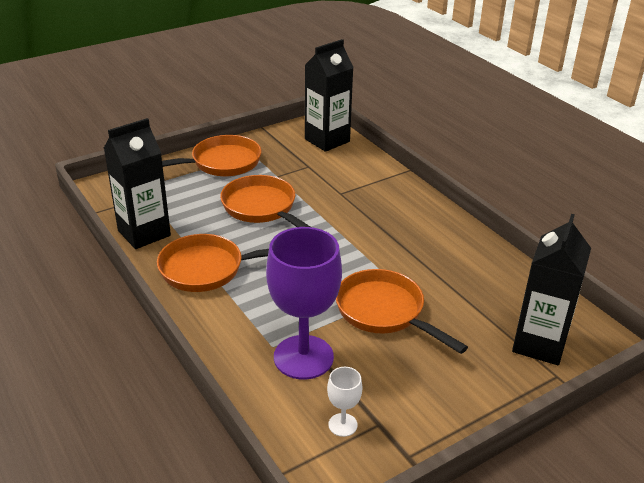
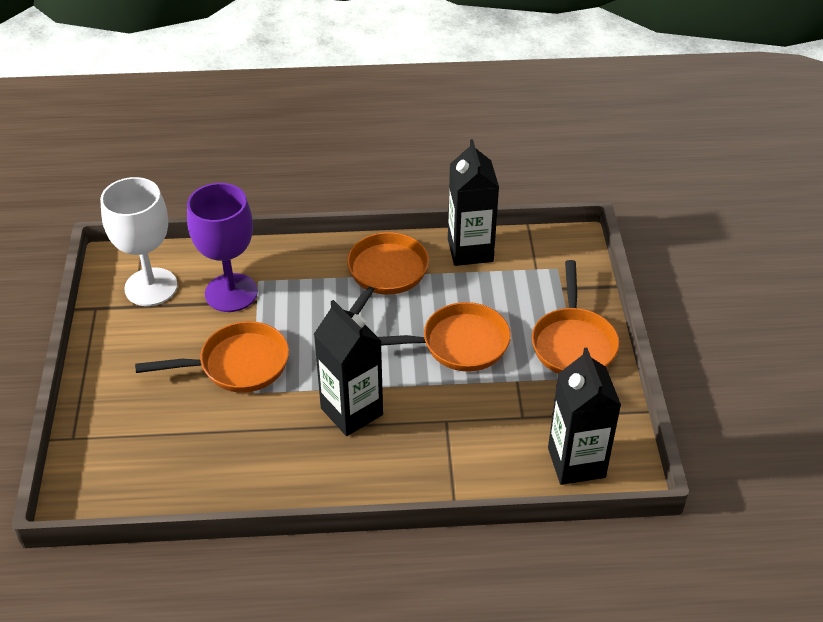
camera: 120 degrees right, 10 degrees up
white goblet [327,367,362,437] -> white goblet [100,177,178,306], size x2.26
black carton [512,214,591,365] -> black carton moved to [314,300,383,436]

